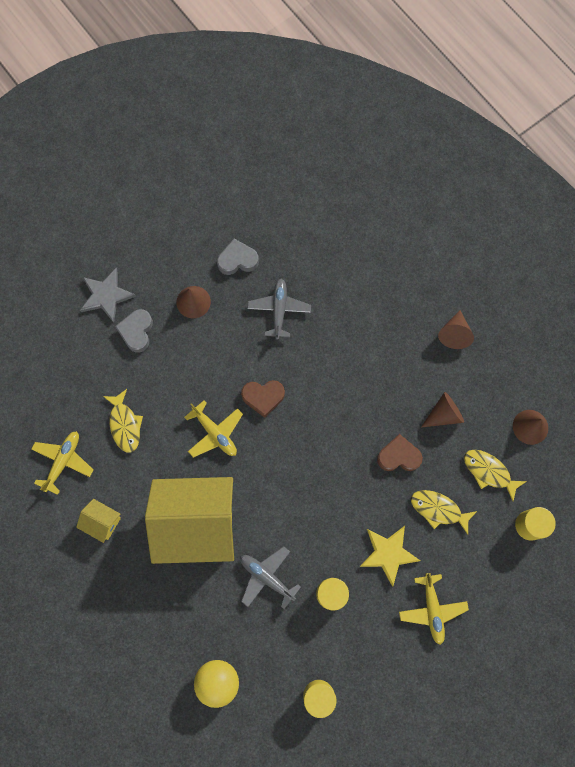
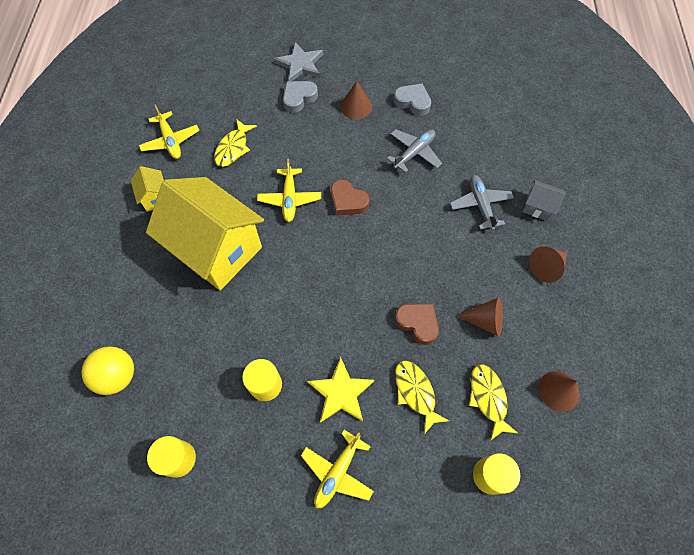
camera: 40 degrees right, 10 degrees down
yellow plane [31,431,93,495] -> yellow plane turned 90 degrees clockwise [139,104,200,159]
grey plane [240,546,301,609] -> grey plane moved to [450,175,514,230]
none -> grey house [522,180,566,221]

